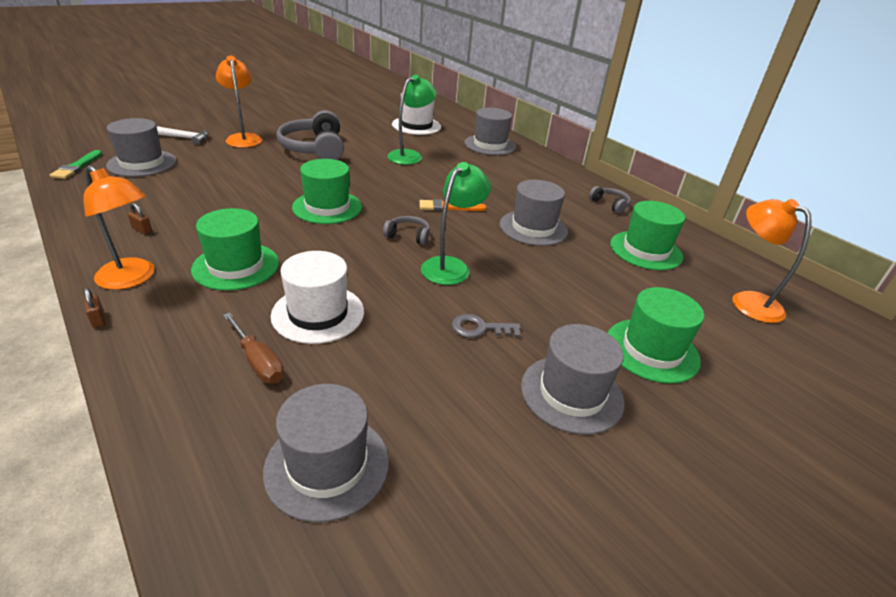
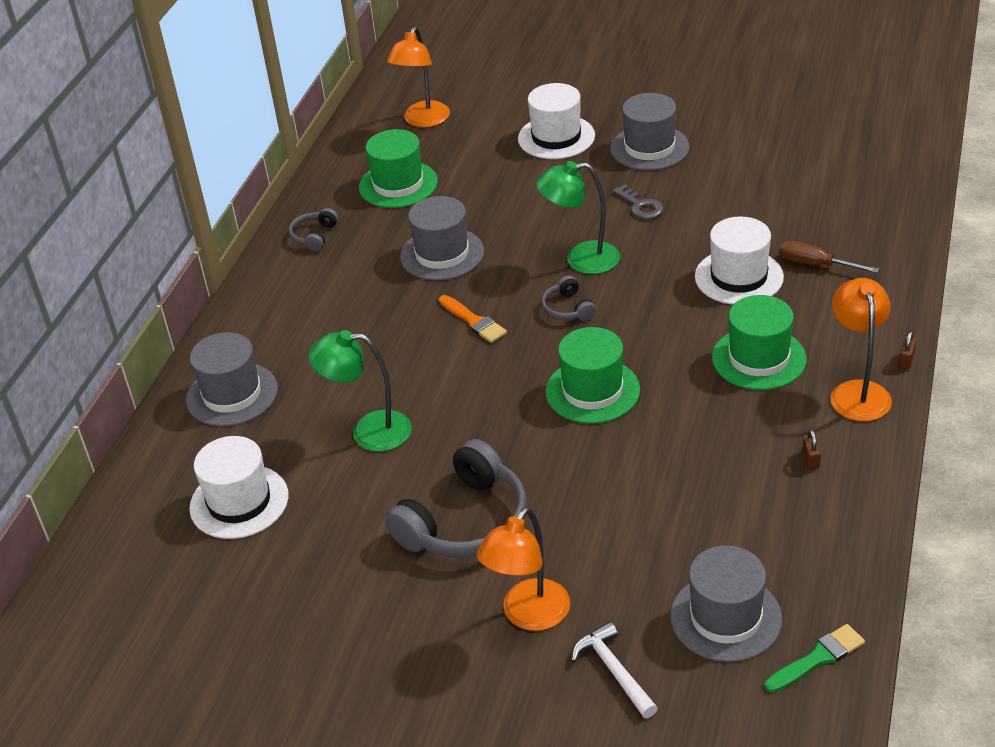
camera: 120 degrees left, 5 degrees up
brown screwdriver [223,312,284,383] -> brown screwdriver turned 75 degrees counterclockwise [779,240,879,273]
grey hat [263,384,389,522] -> none
green hat [608,287,704,384] -> white hat [518,83,595,159]

